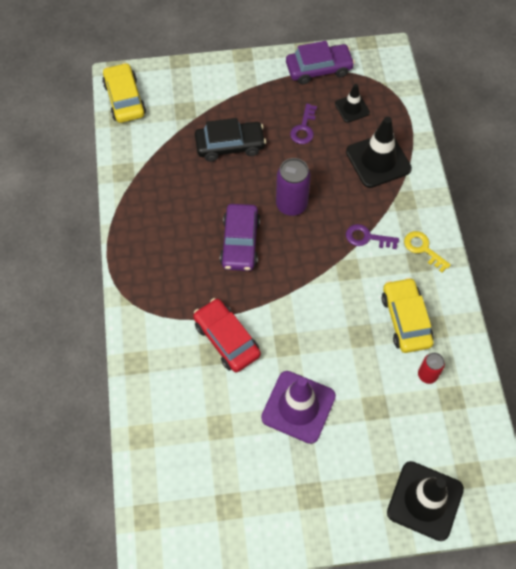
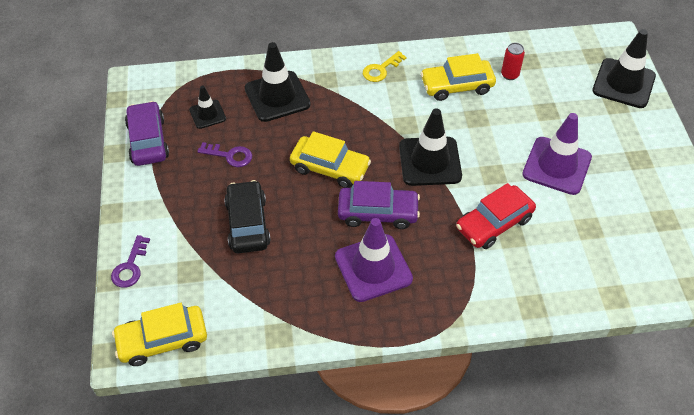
camera: 90 degrees left, 10 degrees down
purple can [276,158,311,216] -> yellow car [290,131,371,188]
purple key [346,224,399,249] -> purple key moved to [111,235,150,288]
none -> purple traffic cone [335,218,413,302]
none -> black traffic cone [399,108,462,186]

